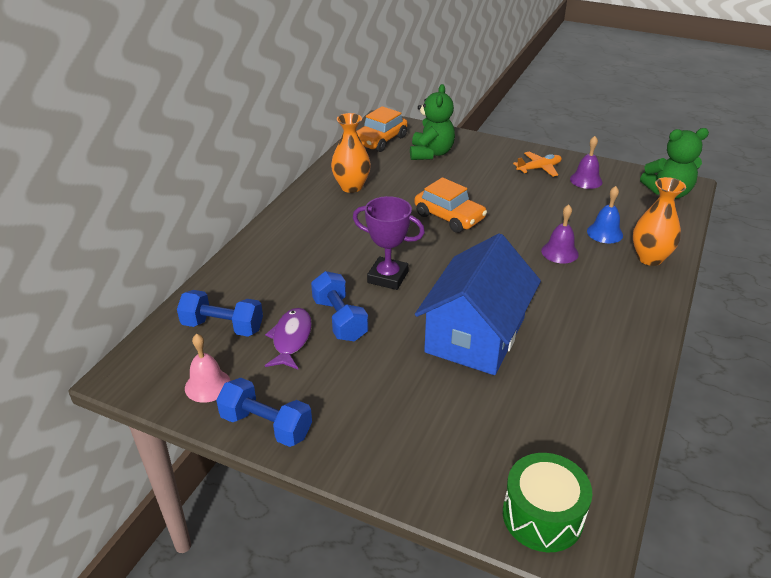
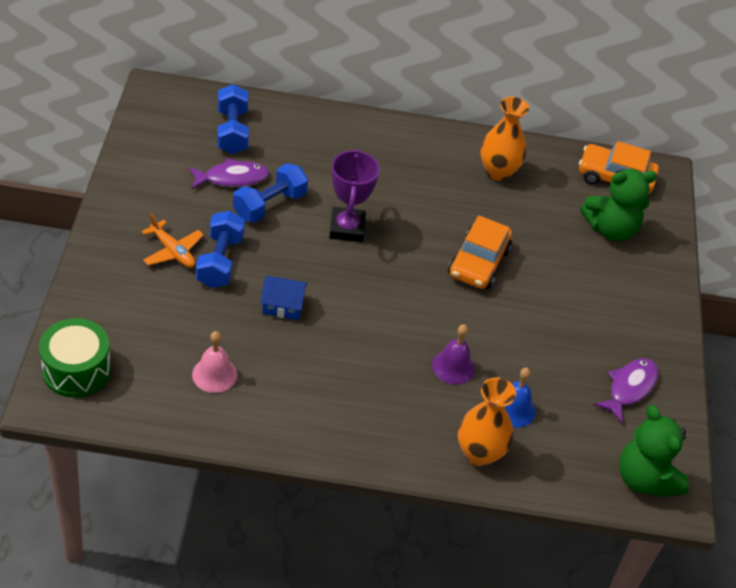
camera: 65 degrees right, 10 degrees up
pink bell [185,334,231,403] -> pink bell moved to [192,331,237,393]
blue dumbbell [216,378,312,447] -> blue dumbbell moved to [196,210,245,288]
blue house [415,233,541,375] -> blue house [260,276,308,320], size x0.40
orange plane [513,151,562,177] -> orange plane moved to [142,214,204,268]
purple bell [570,136,602,189] -> purple fish [594,358,658,423]

